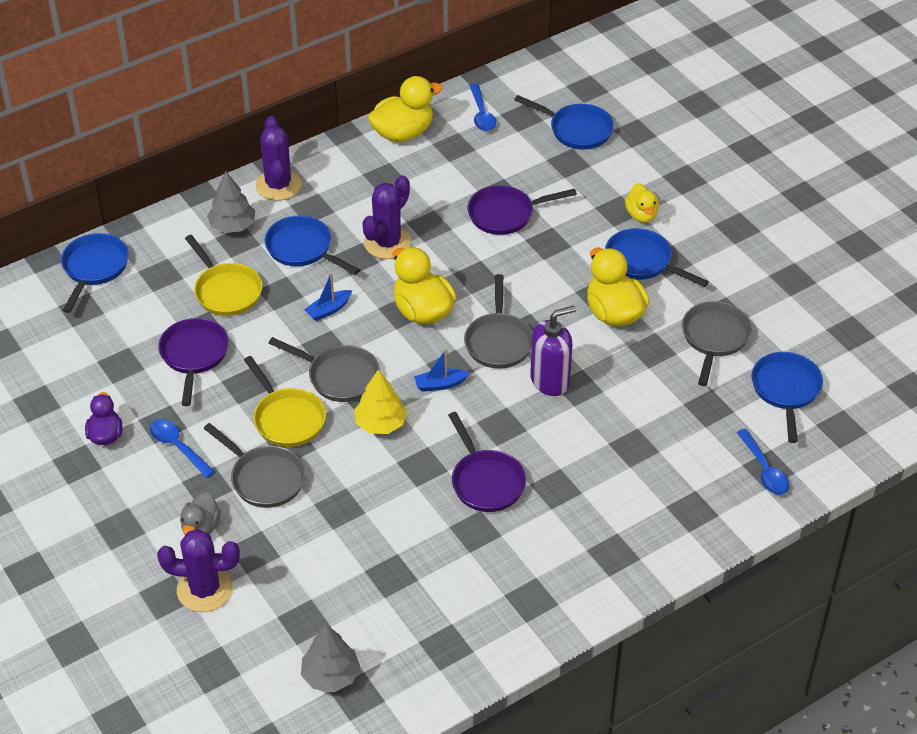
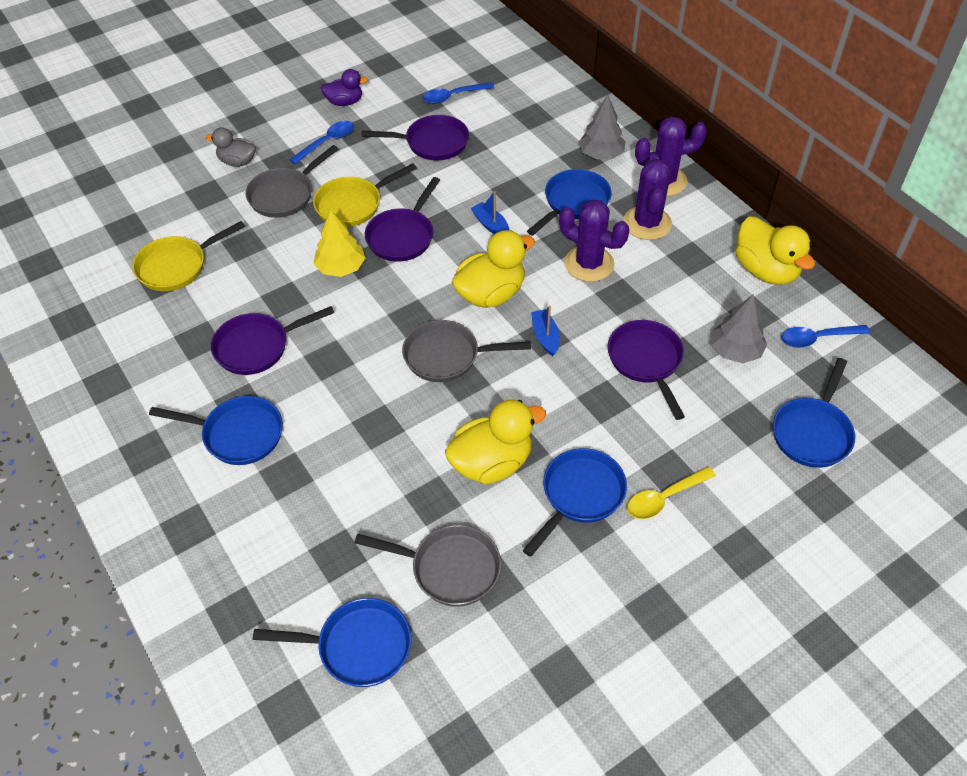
camera: 90 degrees right, 5 degrees up
blue pan [61,233,129,313] -> blue pan moved to [149,396,283,465]
purple cactus [157,529,240,612] -> purple cactus moved to [623,157,672,240]
yellow pan [185,235,263,316] -> yellow pan moved to [132,221,245,291]
grey pan [268,337,380,402] -> purple pan [365,177,440,262]
grey tree [301,625,360,692] -> grey tree moved to [711,294,767,363]
blue boat [414,349,470,392] -> blue boat moved to [531,306,560,356]
purple soap dispenser [530,306,576,396] -> none
yellow duck [625,183,659,223] -> yellow spoon [627,467,716,519]
blue spoon [737,429,789,495] -> blue spoon moved to [422,82,494,104]

